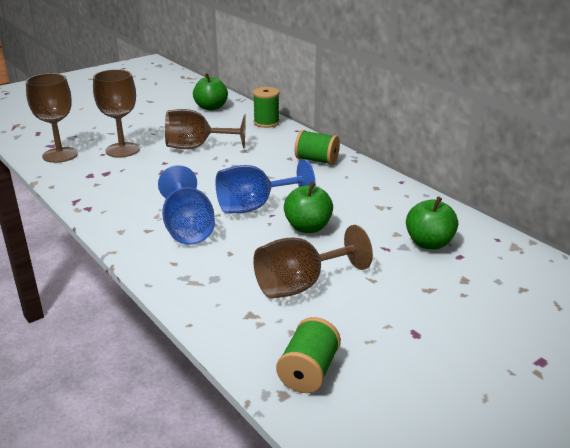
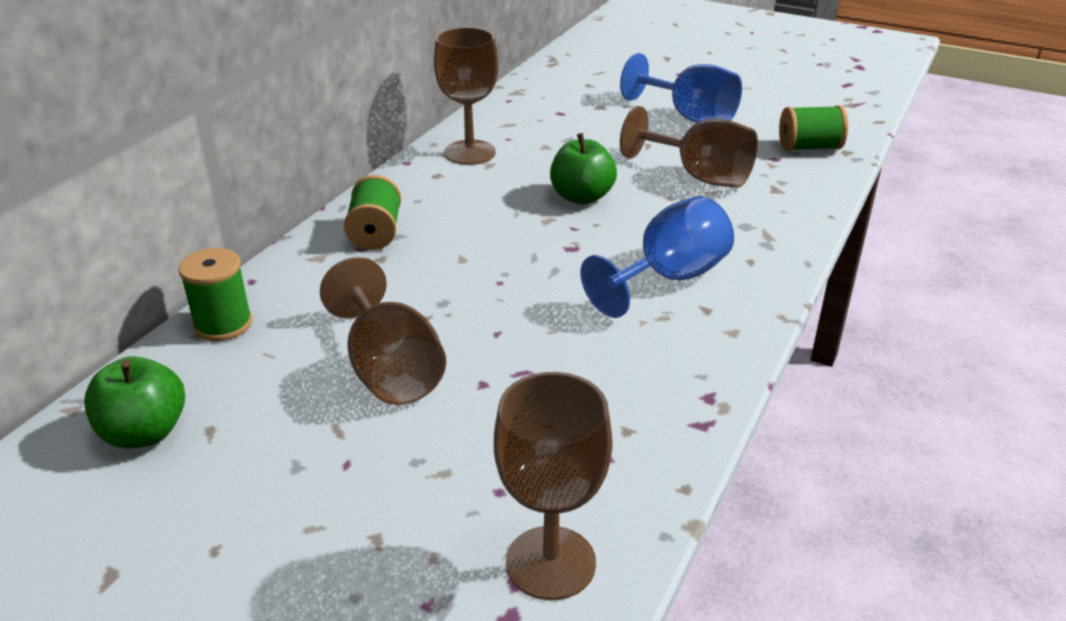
camera: 115 degrees left, 5 degrees up
brown goblet [93,69,140,158] -> brown goblet moved to [434,27,498,165]
blue goblet [215,159,316,214] -> blue goblet moved to [620,53,742,123]
green apple [406,196,458,250] -> none

